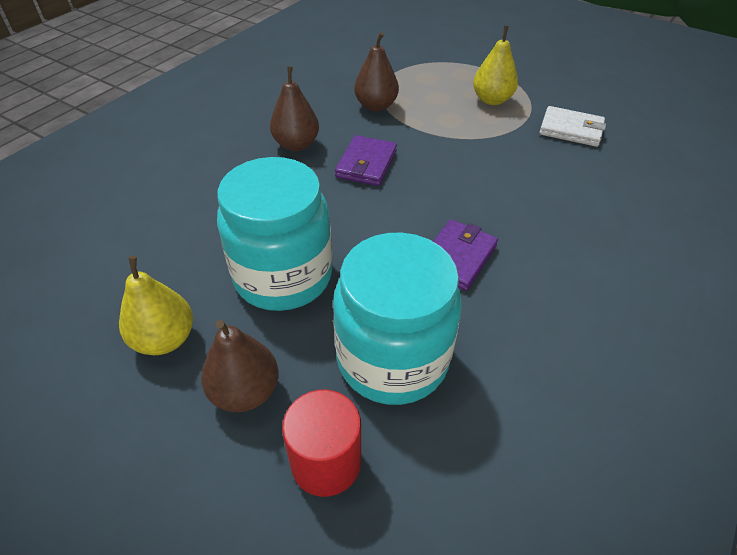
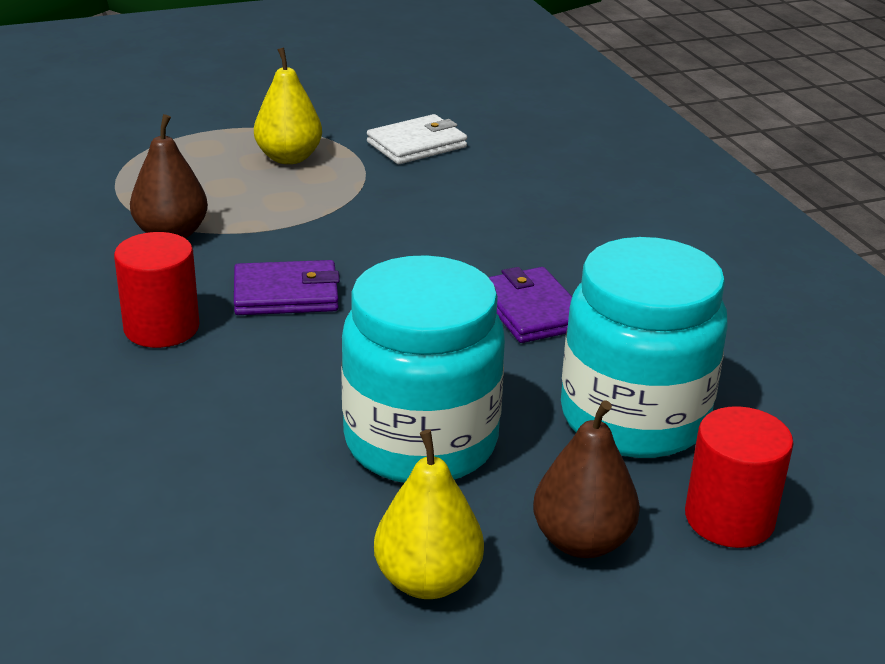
camera: 55 degrees left, 15 degrees down
brown pear [270,66,319,151] -> red cylinder [114,232,199,348]
purple wallet [335,135,397,186] -> purple wallet turned 60 degrees counterclockwise [234,260,340,315]

